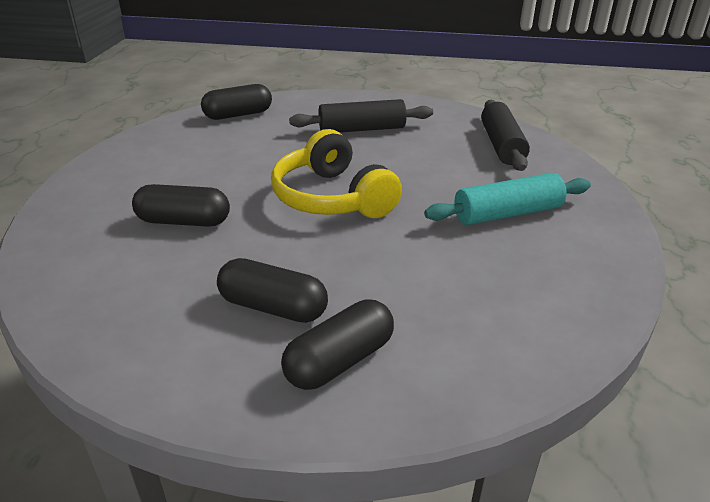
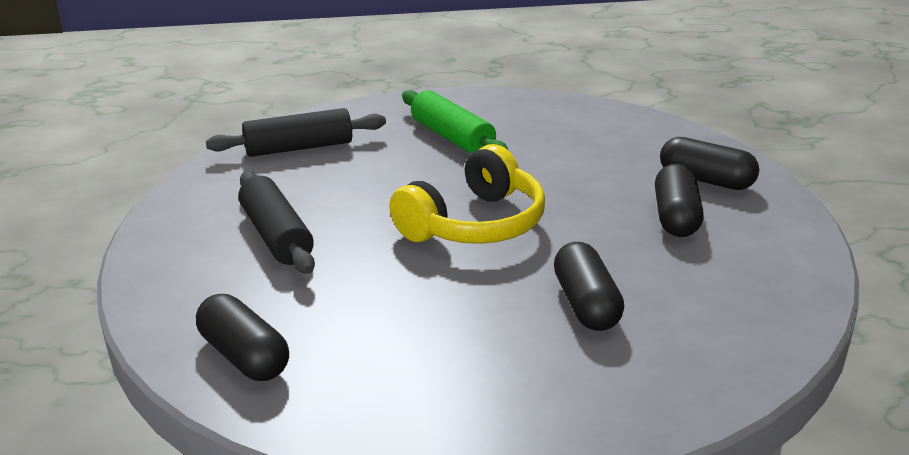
camera: 105 degrees left, 5 degrees down
turquoise rolling pin [424,173,591,225] -> green rolling pin [402,90,509,154]

